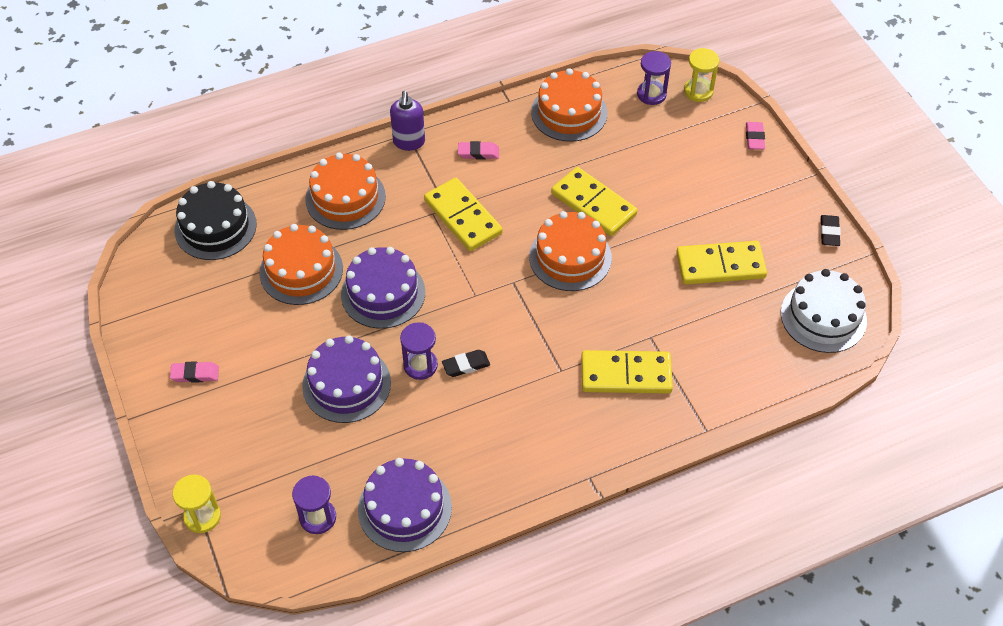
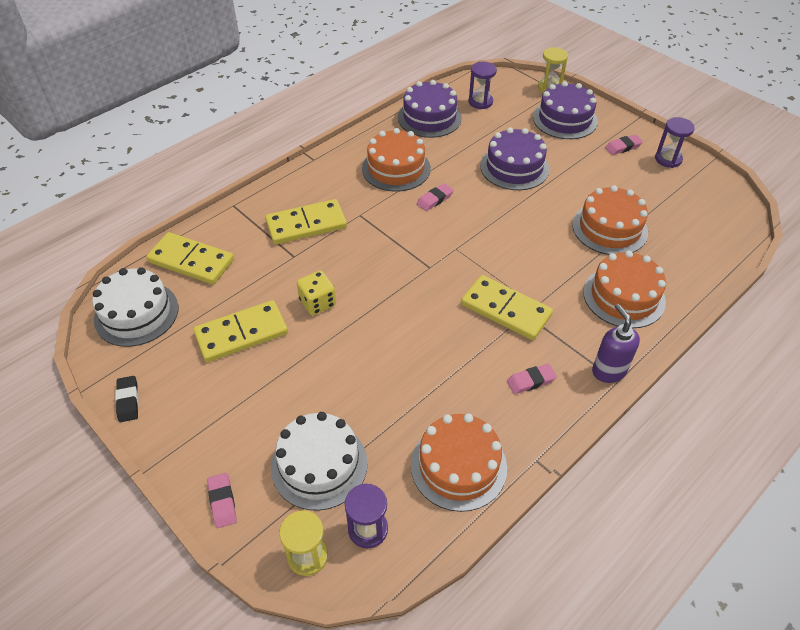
camera: 160 degrees right, 5 degrees down
black cake [174,181,257,260] -> none
purple cake [341,247,425,329] -> purple cake moved to [533,81,598,139]
purple hourglass [400,322,438,380] -> purple hourglass moved to [655,117,695,168]
black eraser [442,350,490,377] -> pink eraser [417,183,454,211]
orange cake [529,211,612,291] -> orange cake moved to [362,128,431,192]
yellow domino [551,167,637,236] -> yellow domino moved to [146,232,234,285]
none -> white cake [271,412,368,511]
none -> yellow dice [297,271,336,315]

